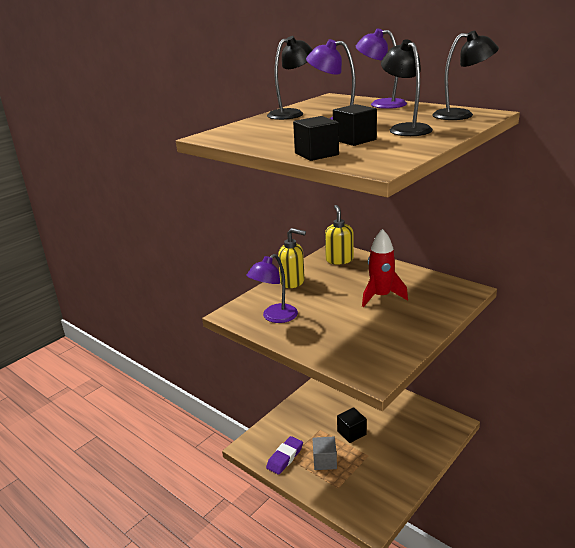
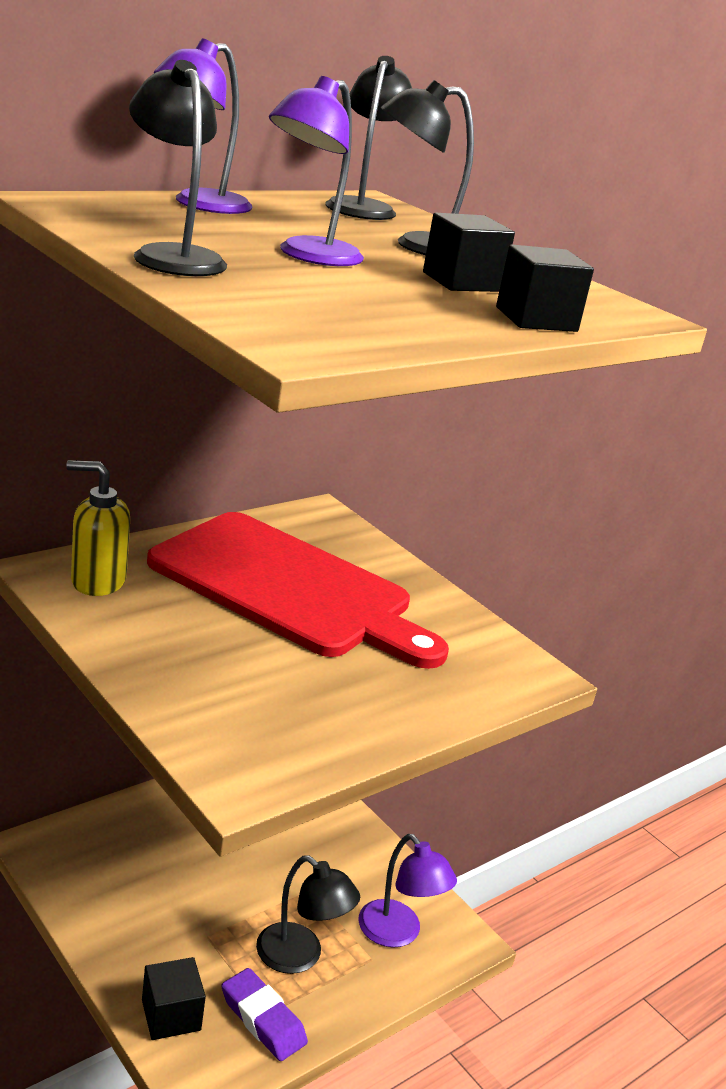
camera: 85 degrees left, 0 degrees up
purple lamp [247,254,298,323] -> purple lamp moved to [359,834,457,948]
yellow soap dispenser [278,228,306,288] -> none
grey cube [312,437,337,470] -> black lamp [256,855,360,974]
black cube [337,407,367,443] -> black cube moved to [142,957,206,1040]
red rocket [362,229,408,307] -> red cutting board [147,512,449,669]

